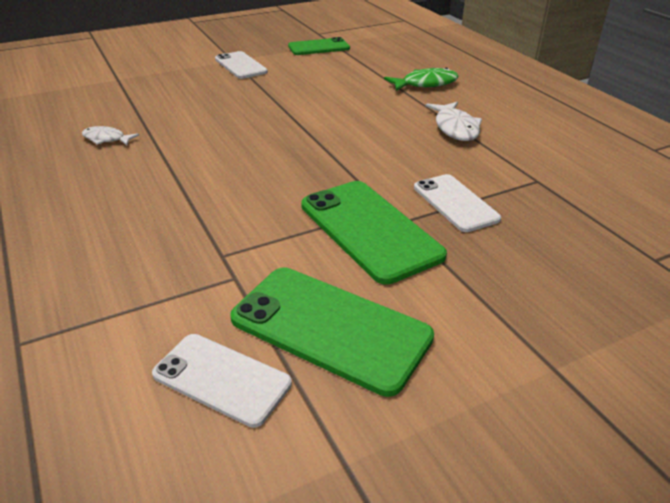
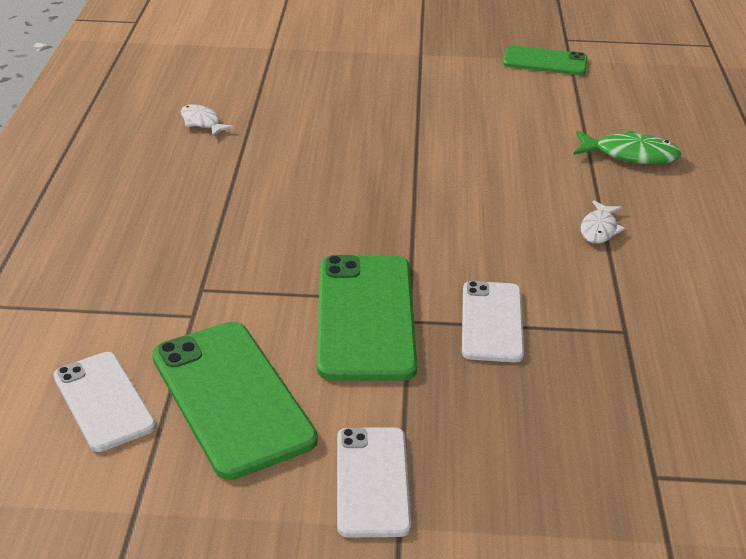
camera: 30 degrees right, 0 degrees up
white phone [215,51,268,79] -> white phone moved to [337,427,411,537]
white fish [426,102,482,141] -> white fish [580,200,625,244], size x0.64

